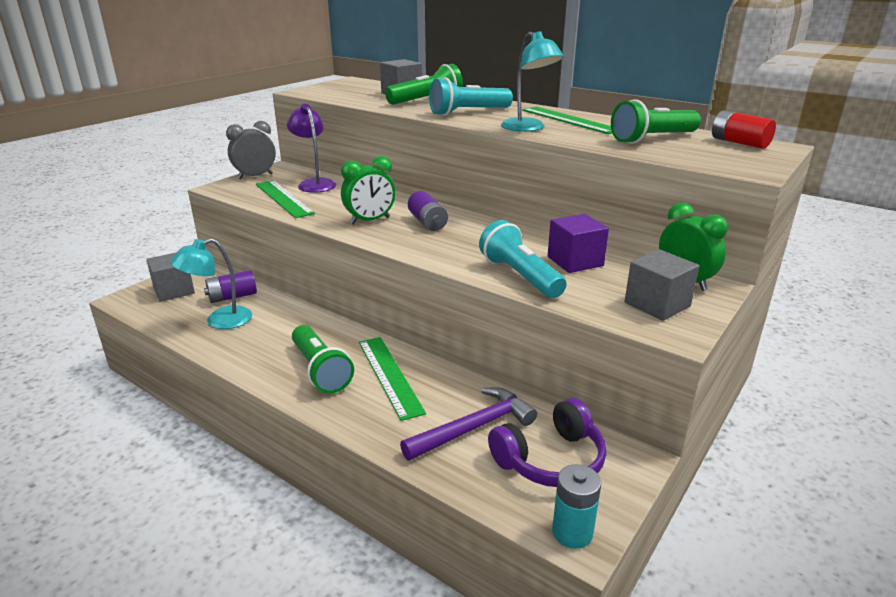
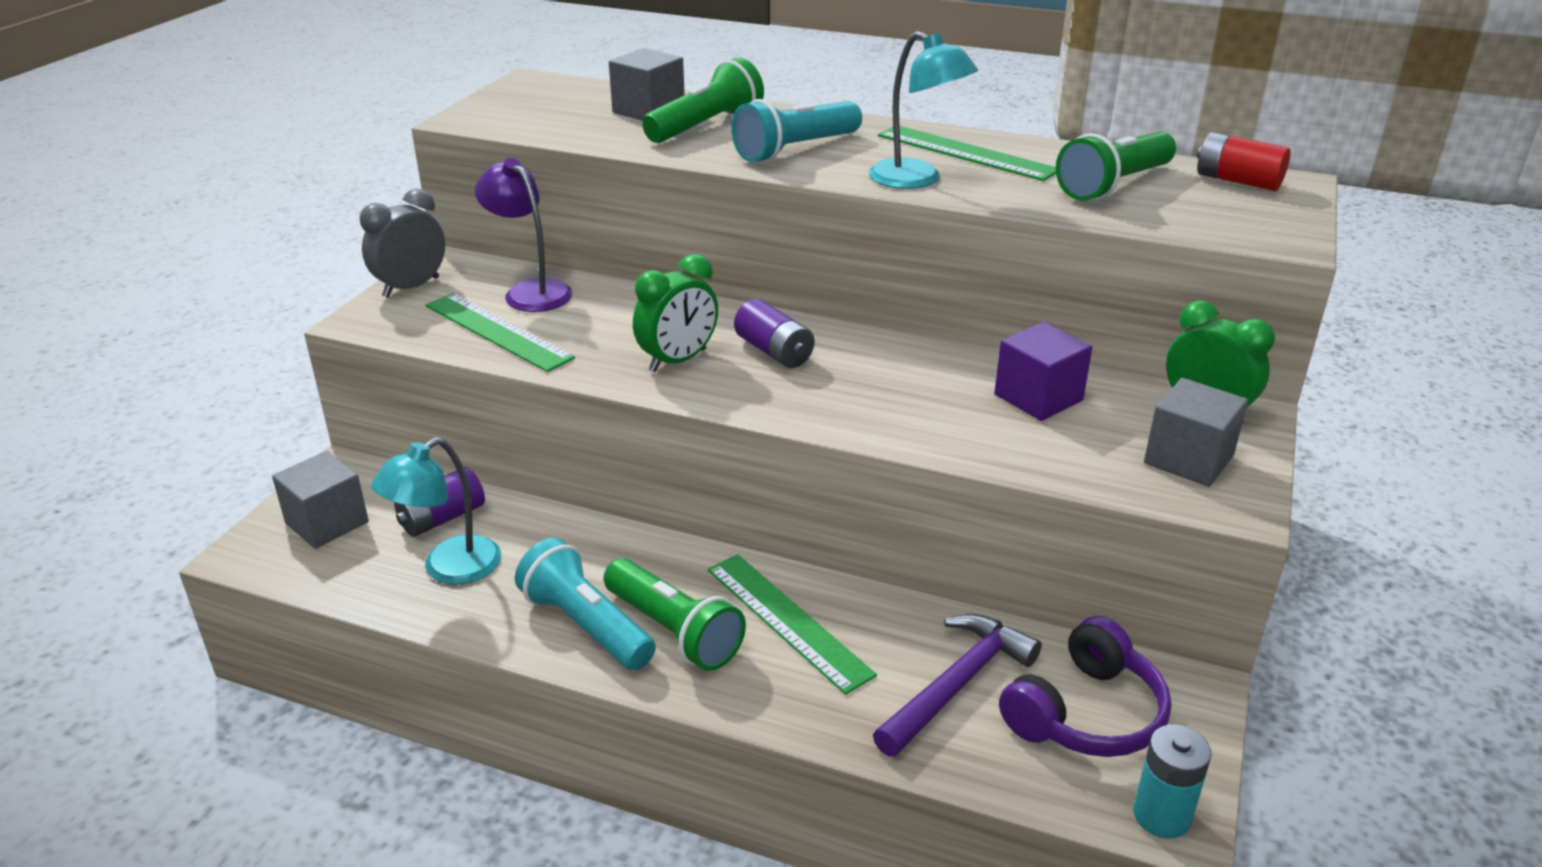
camera: 15 degrees left, 5 degrees up
turquoise flashlight [479,220,567,298] -> turquoise flashlight moved to [515,538,656,670]

